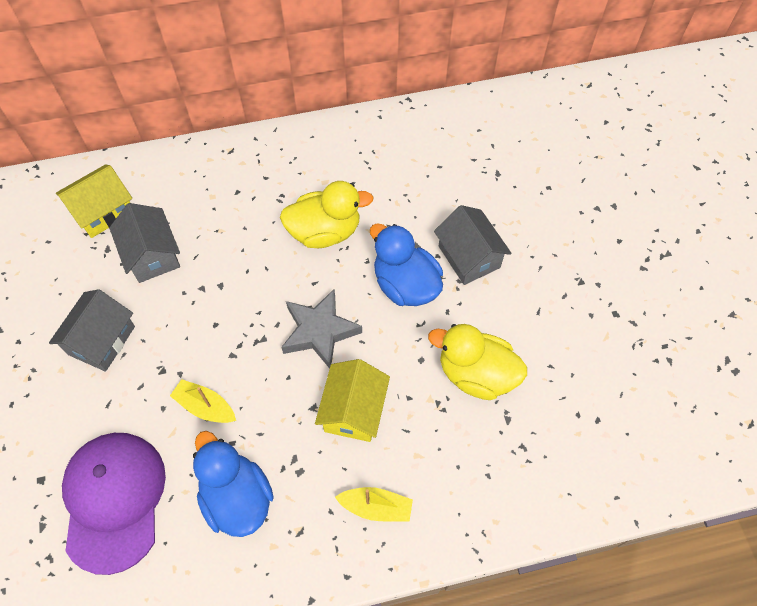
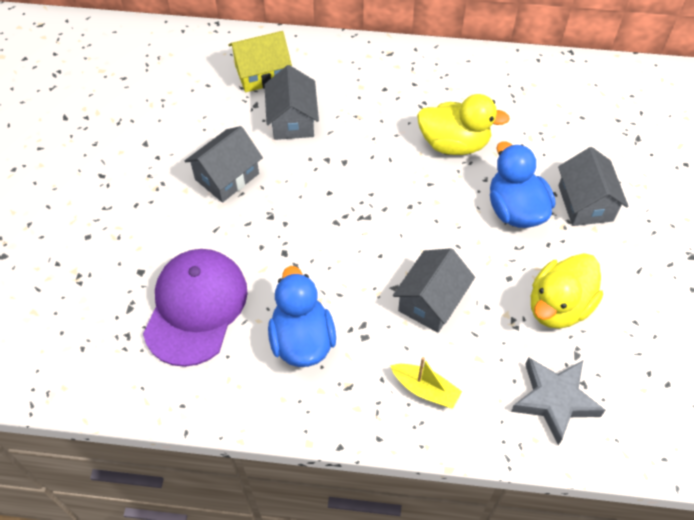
camera: 20 degrees right, 5 degrees down
yellow boat [170,379,236,423] -> none
grey star [281,289,362,369] -> grey star moved to [511,357,605,445]
yellow house [315,359,390,442] -> grey house [393,248,475,333]
yellow duck [428,324,527,400] -> yellow duck turned 90 degrees counterclockwise [531,253,603,329]

